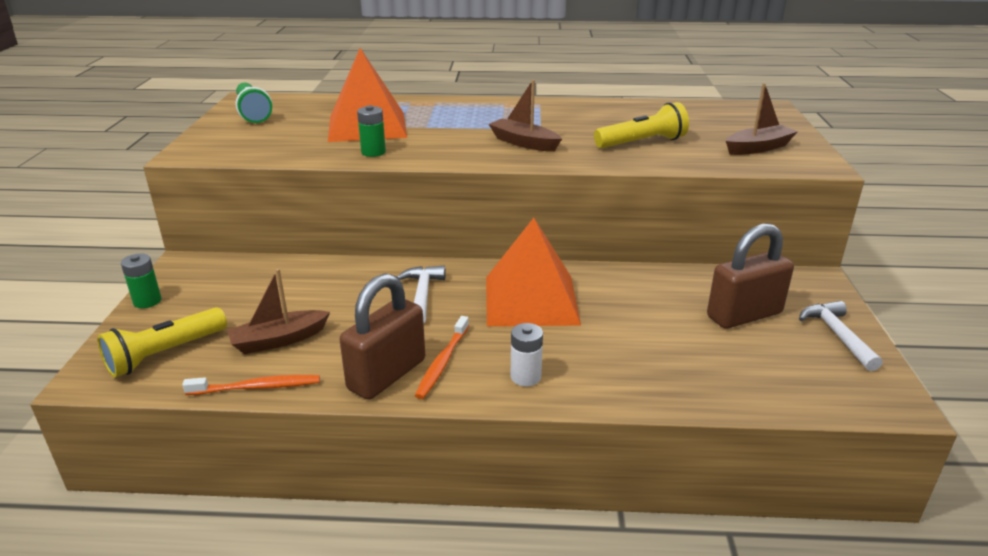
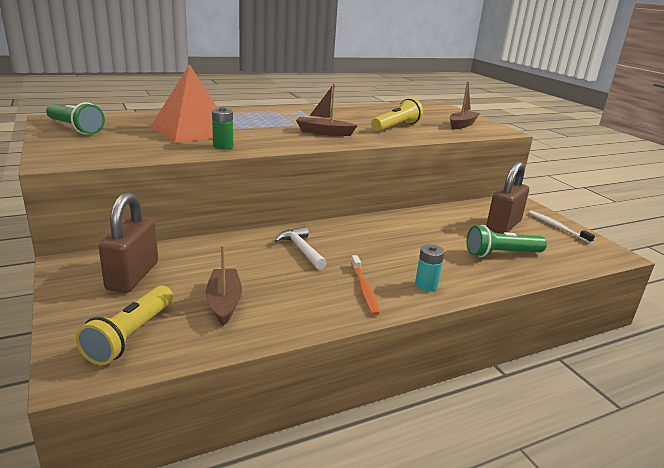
camera: 30 degrees left, 5 degrees down
green battery [121,253,162,308] -> none
orange toothbrush [182,375,320,395] -> none
brown boat [227,269,330,354] -> brown boat turned 135 degrees clockwise [206,245,242,326]
brown padlock [339,273,425,400] -> brown padlock moved to [98,192,158,293]
orange pyramid [486,218,581,326] -> none
white battery [510,323,543,386] -> turquoise battery [415,244,444,291]
white hammer [799,301,883,371] -> white toothbrush [529,211,595,243]
none -> green flashlight [466,225,547,257]

